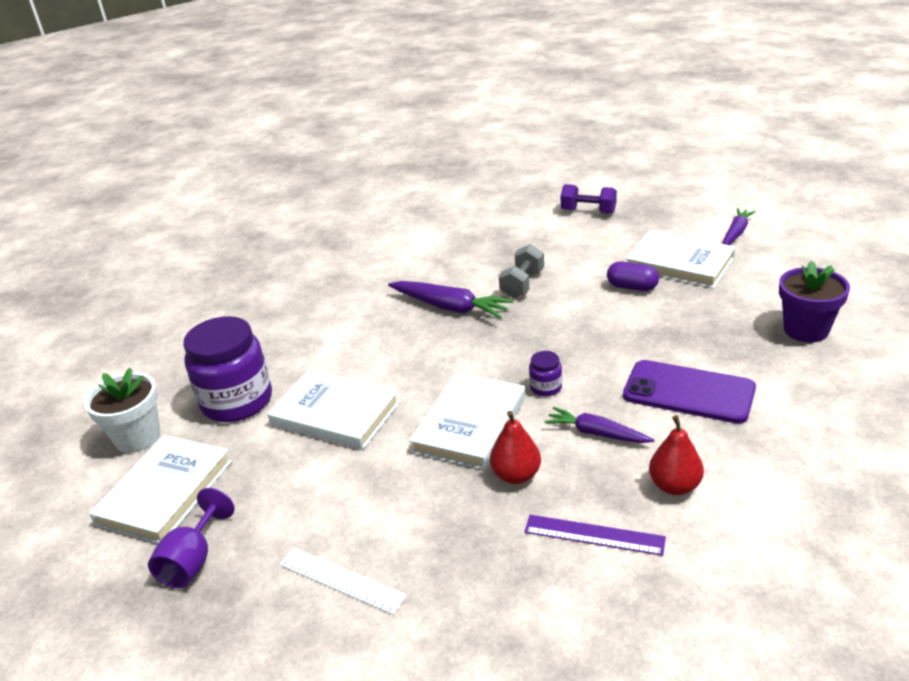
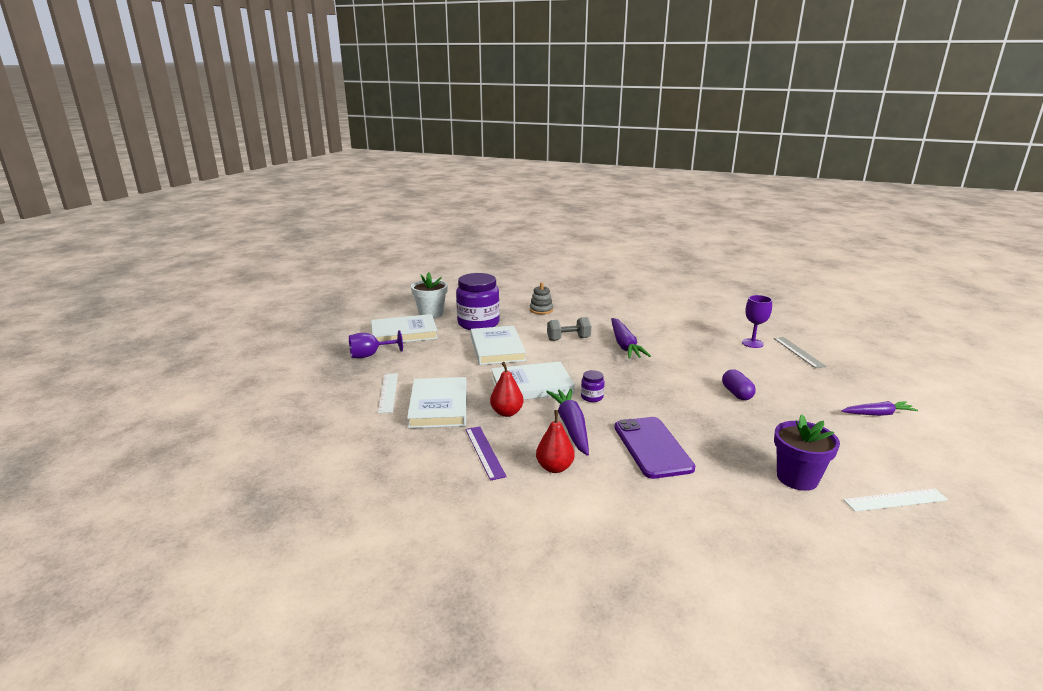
camera: 50 degrees right, 10 degrees down
grey dumbbell [499,244,544,299] -> grey dumbbell moved to [547,317,591,341]
purple carrot [545,407,655,443] -> purple carrot [546,389,589,456], size x1.54
purple dumbbell [561,184,617,214] -> grey ruler [774,337,826,368]
white book [626,230,735,289] -> white book moved to [407,377,467,428]
none -> grey stacking toy [530,282,553,314]
none -> purple goblet [742,295,772,348]
none -> white ruler [843,488,948,512]

